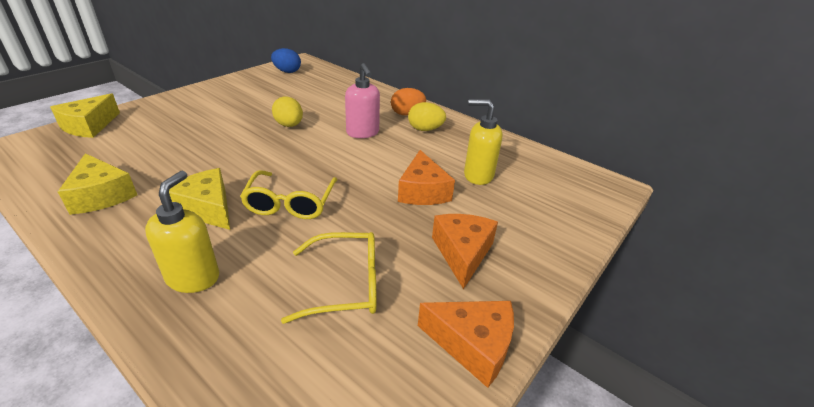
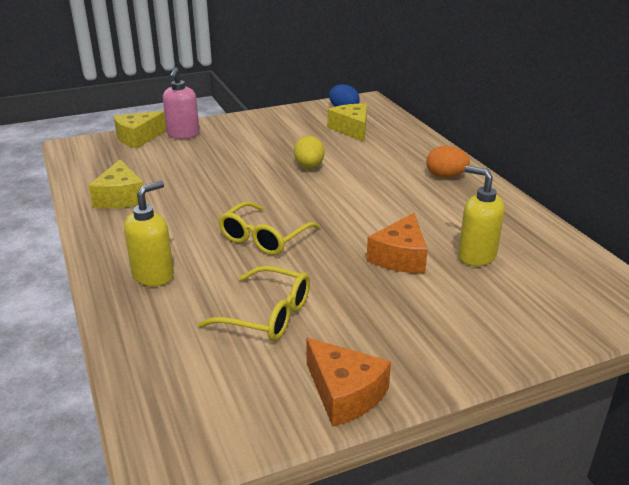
camera: 30 degrees right, 5 degrees down
yellow cheese [169,168,230,230] -> yellow cheese moved to [328,104,367,142]
pink soap dispenser [345,63,380,138] -> pink soap dispenser moved to [163,67,200,139]
yellow egg [408,102,446,131] -> none
orange cheese [432,214,498,289] -> none

